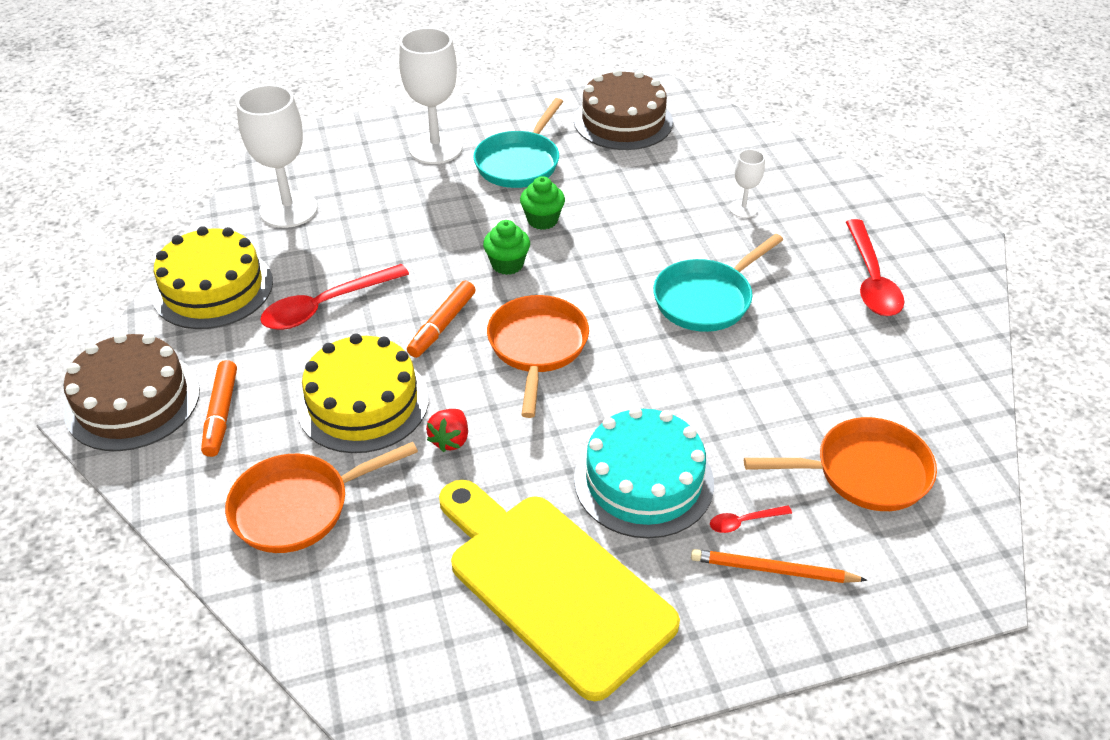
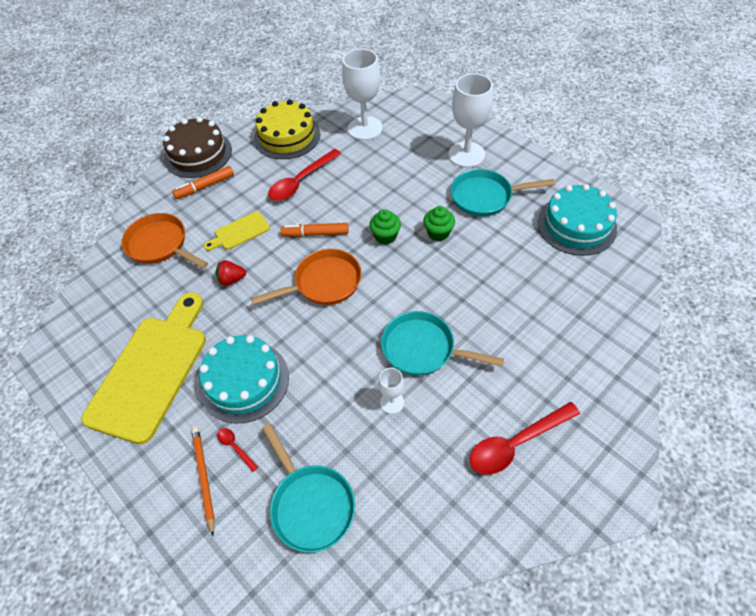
camera: 65 degrees right, 10 degrees up
red spoon [260,264,409,330] -> red spoon turned 75 degrees counterclockwise [268,149,341,201]
yellow cake [297,334,429,453] -> yellow cutting board [204,211,270,251]
brown cake [574,69,673,150] -> turquoise cake [538,184,617,256]
white goblet [729,149,765,218] -> white goblet moved to [378,368,404,414]
orange pan [744,417,937,511] -> turquoise pan [262,424,355,553]

